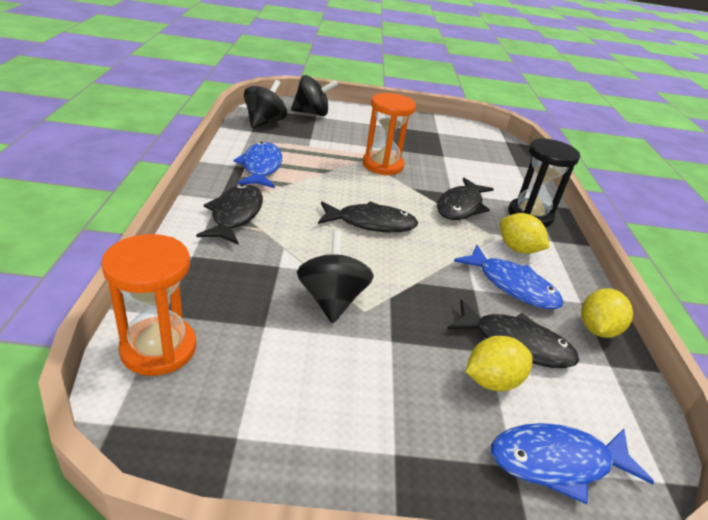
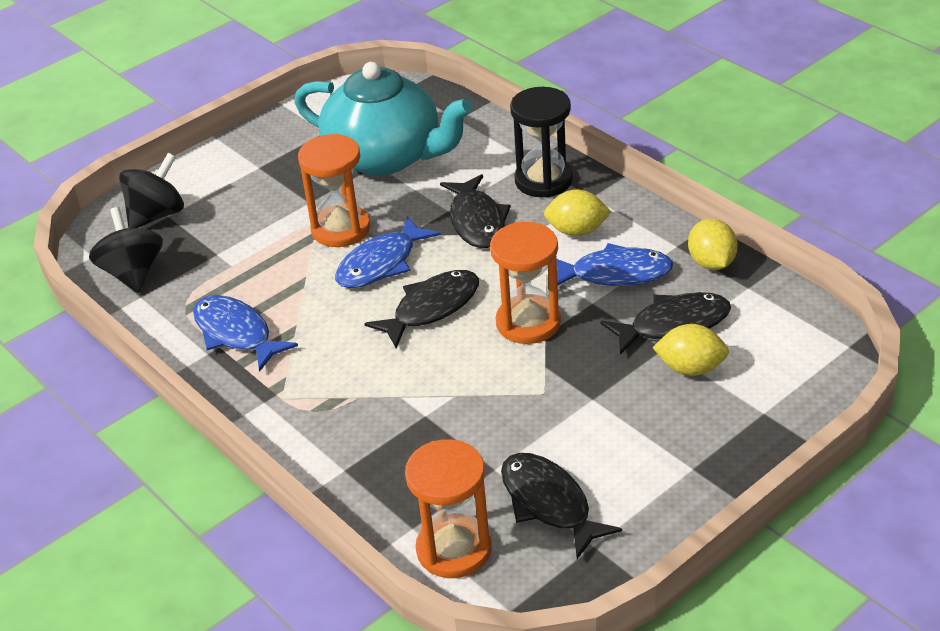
camera: 35 degrees left, 5 degrees up
black fish [196,184,263,245] -> black fish moved to [501,453,622,559]
black spinning top [297,231,374,323] -> none
yellow lemon [466,336,533,391] -> yellow lemon turned 75 degrees clockwise [652,324,729,376]
blue fish [491,423,654,504] -> blue fish moved to [335,216,441,288]
none -> turquoise teapot [294,62,472,175]
none -> orange hourglass [490,222,561,344]

